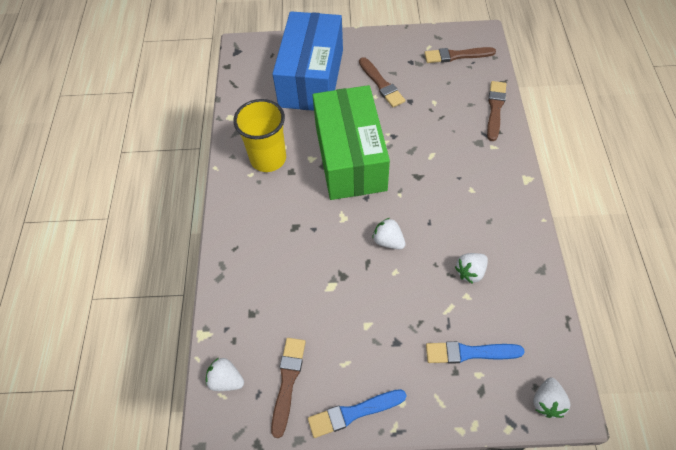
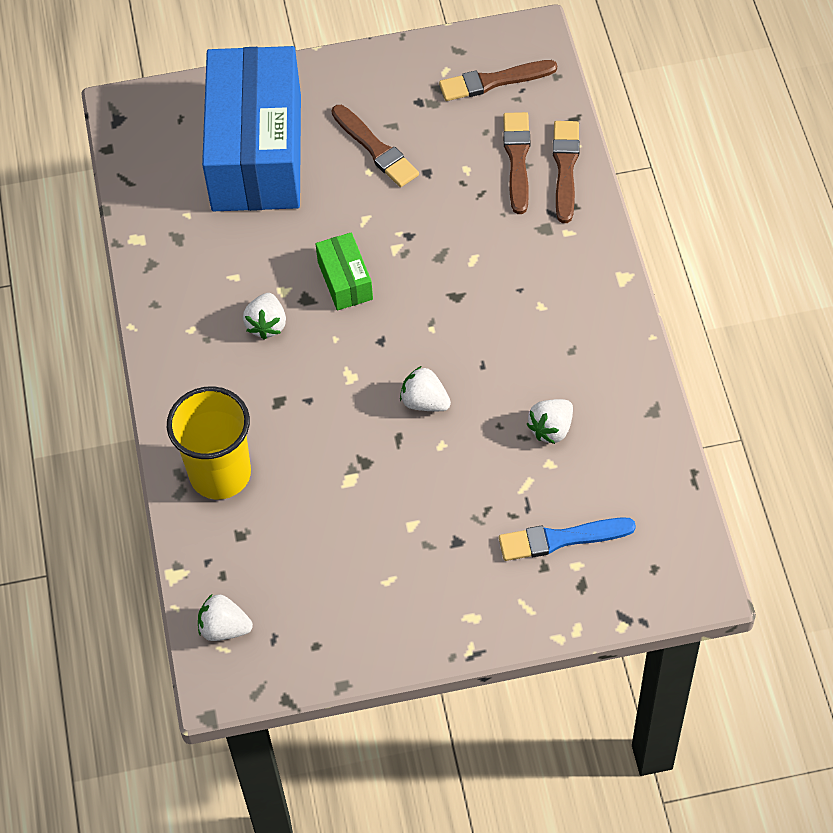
camera: 10 degrees left, 0 degrees up
yellow cup [233,99,286,172] -> yellow cup moved to [167,386,251,499]
brown brush [271,338,306,438] -> brown brush moved to [503,112,530,214]
blue brush [308,389,407,438] -> none
green box [313,85,390,200] -> green box [316,232,373,310], size x0.42
white strawberry [533,377,570,418] -> white strawberry moved to [243,293,286,340]

